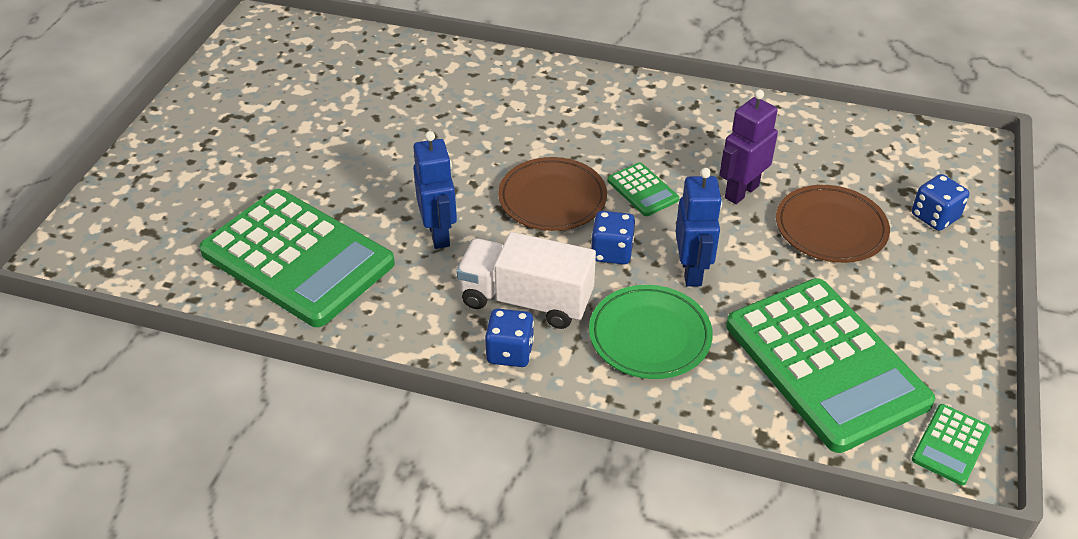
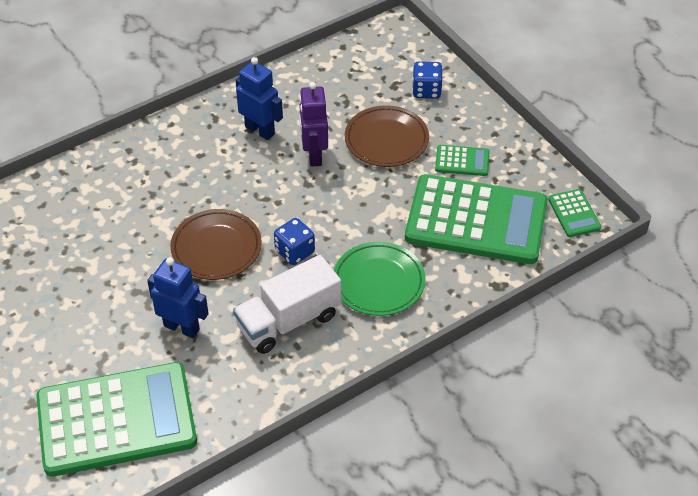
camera: 50 degrees left, 5 degrees up
blue dice [485,309,534,367] -> none
green calculator [607,162,679,216] -> green calculator moved to [435,145,490,176]
blue robot [675,168,722,287] -> blue robot moved to [236,57,283,140]

